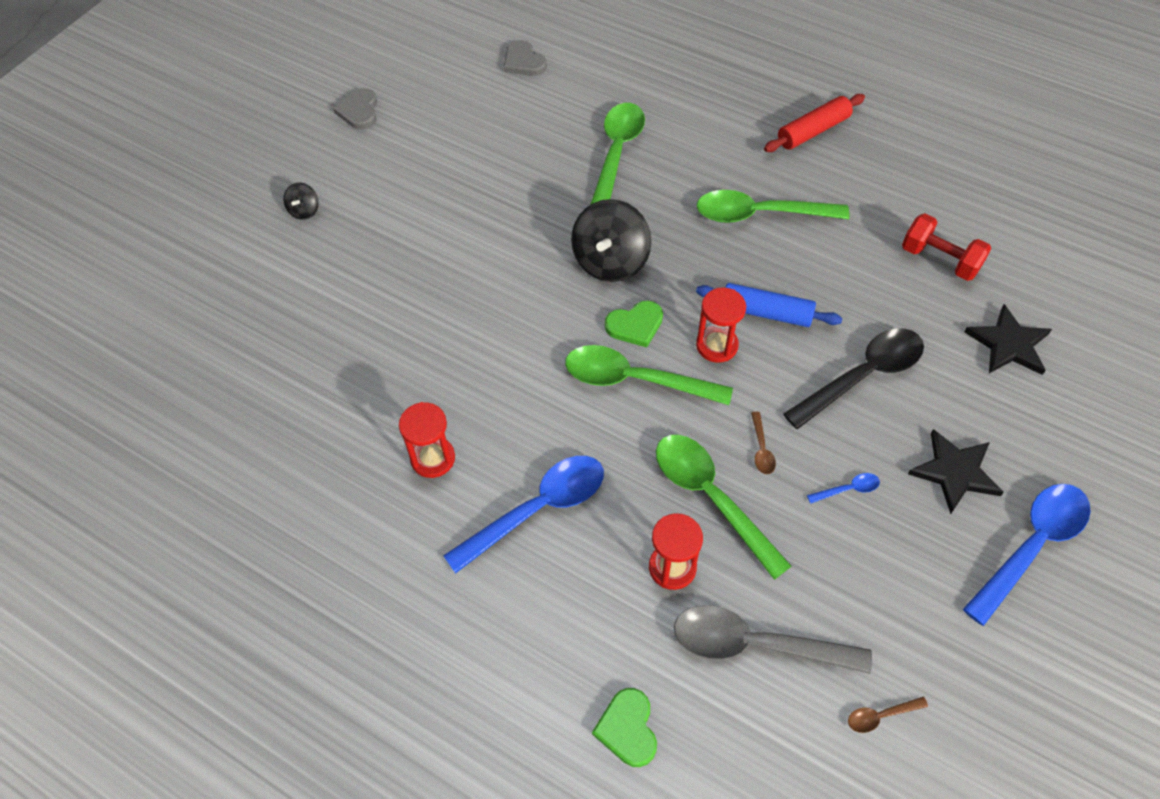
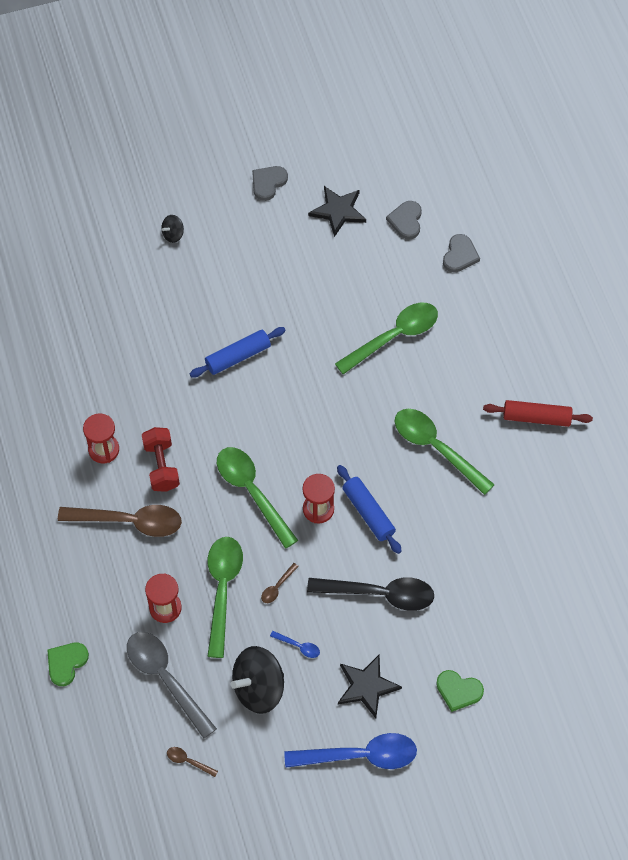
camera: 40 degrees right, 5 degrees up
blue spoon [443,456,604,574] -> brown spoon [58,505,182,537]
black spinning top [571,199,652,282] -> black spinning top moved to [231,646,284,714]
green heart [605,300,663,348] -> green heart moved to [436,670,484,712]
red dumbbell [902,213,991,281] -> red dumbbell moved to [142,427,180,492]
black star [965,304,1052,375] -> black star moved to [308,186,366,237]
none -> blue rolling pin [190,327,286,377]
none -> grey heart [443,234,480,273]

